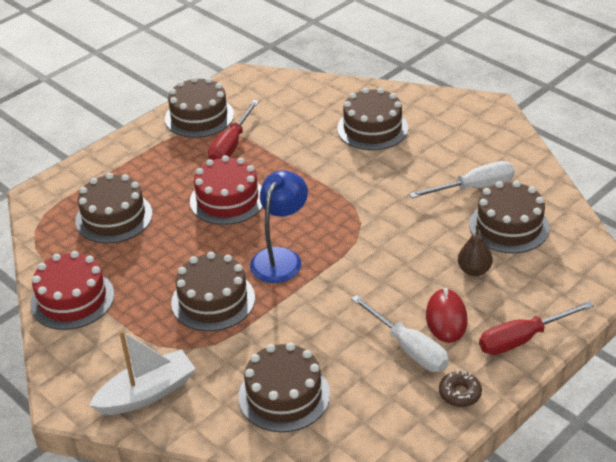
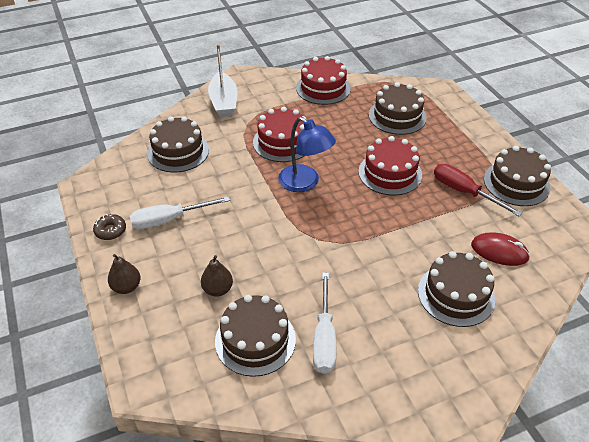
camera: 110 degrees right, 5 degrees up
brown cake [171,252,255,331] -> red cake [253,107,307,162]
red mouse [426,288,468,343] -> red mouse moved to [471,232,530,266]
red screwdriver [479,301,594,355] -> brown pear [108,254,141,294]

